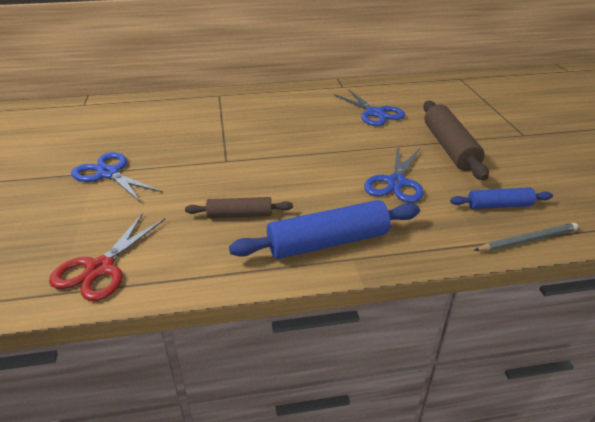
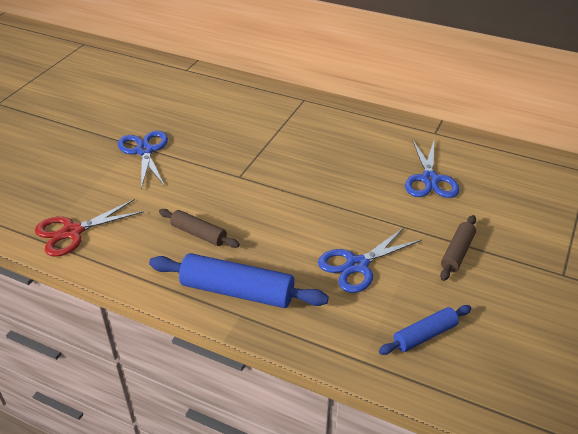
camera: 35 degrees right, 5 degrees up
brown rolling pin [423,101,489,180] -> brown rolling pin [440,215,476,281], size x0.57
blue rolling pin [450,187,553,209] -> blue rolling pin turned 60 degrees counterclockwise [379,305,471,355]
grey pencil [474,223,579,251] -> none

